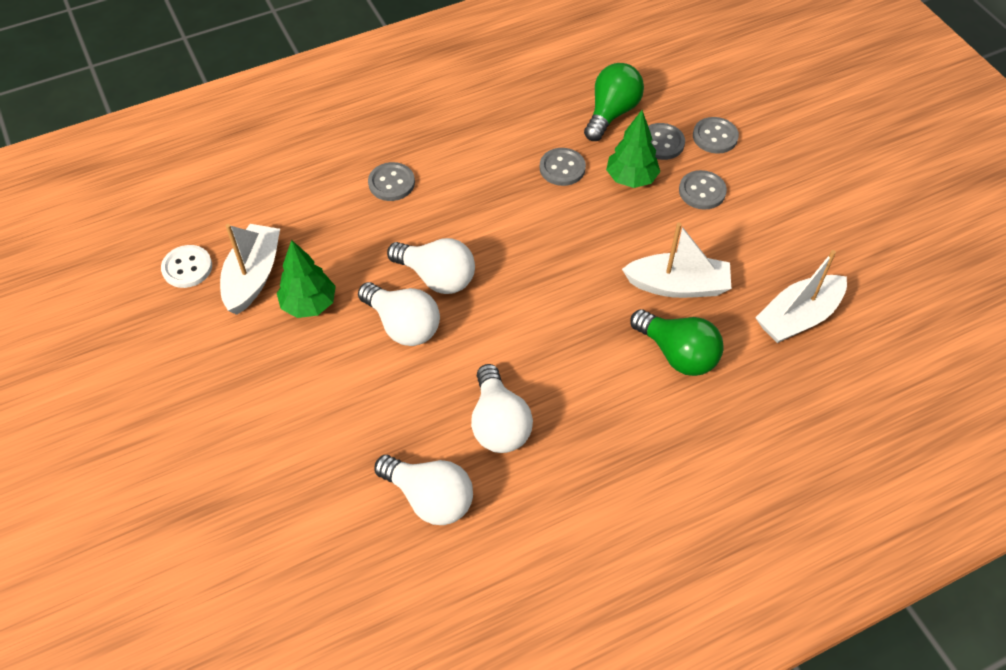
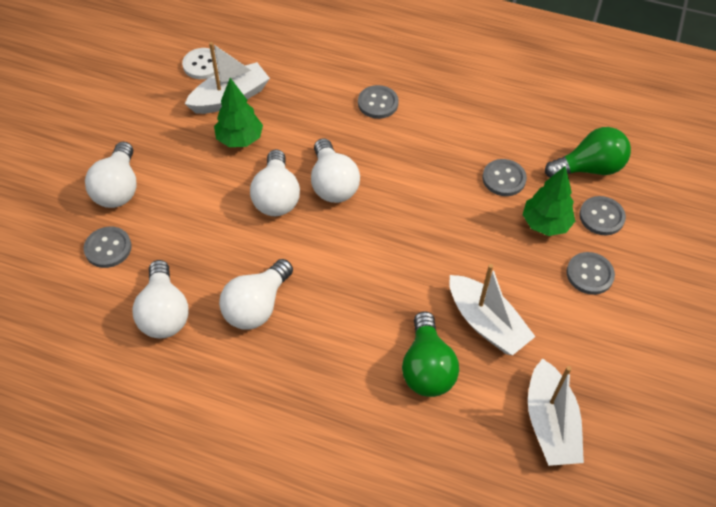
camera: 45 degrees right, 0 degrees up
grey button [693,117,739,154] -> grey button moved to [84,227,132,268]
white boat [755,250,847,343] -> white boat turned 105 degrees counterclockwise [528,358,584,466]
none -> white light bulb [85,142,137,208]

